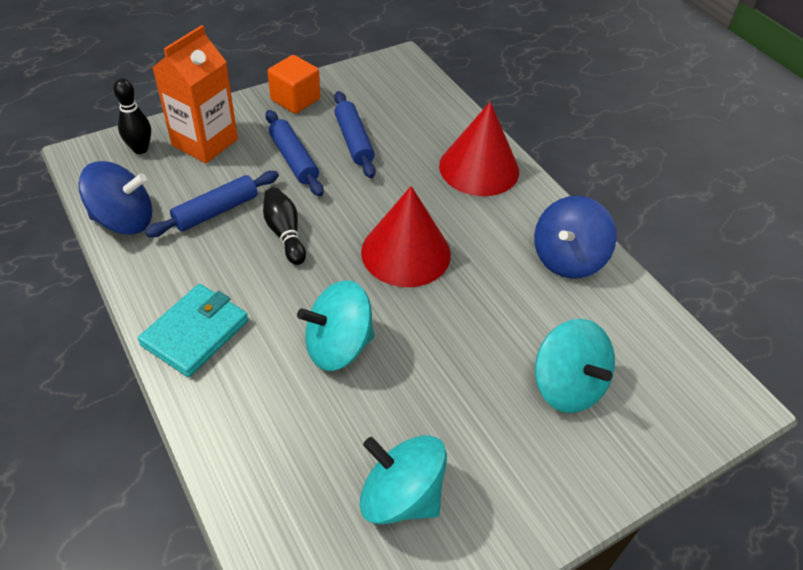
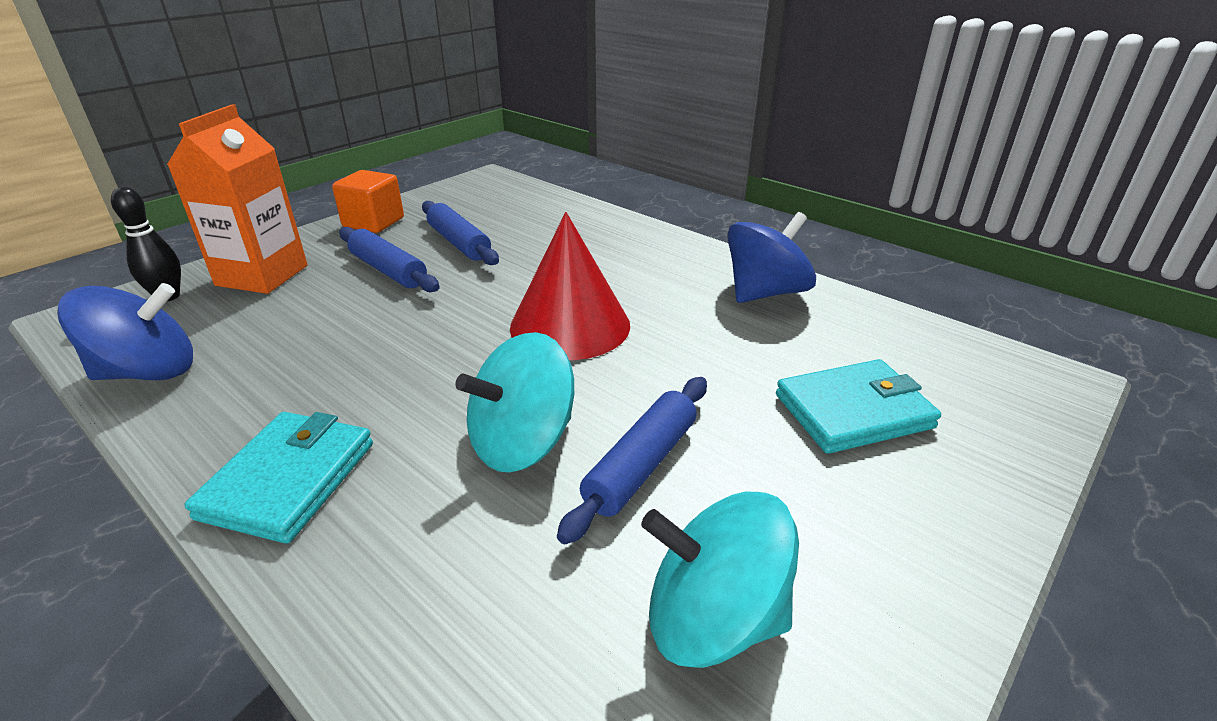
camera: 15 degrees left, 15 degrees down
blue rolling pin [145,171,279,237] -> blue rolling pin moved to [557,377,707,544]
black bowling pin [263,188,306,265] -> none
red cone [439,102,519,196] -> none
blue spinning top [534,196,617,278] -> blue spinning top turned 150 degrees counterclockwise [727,212,816,303]
turquoise spinning top [535,319,615,413] -> turquoise wallet [776,359,941,454]

